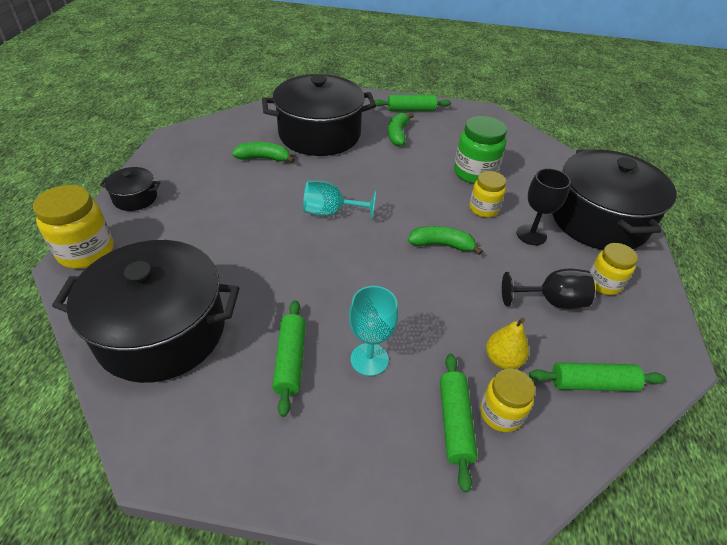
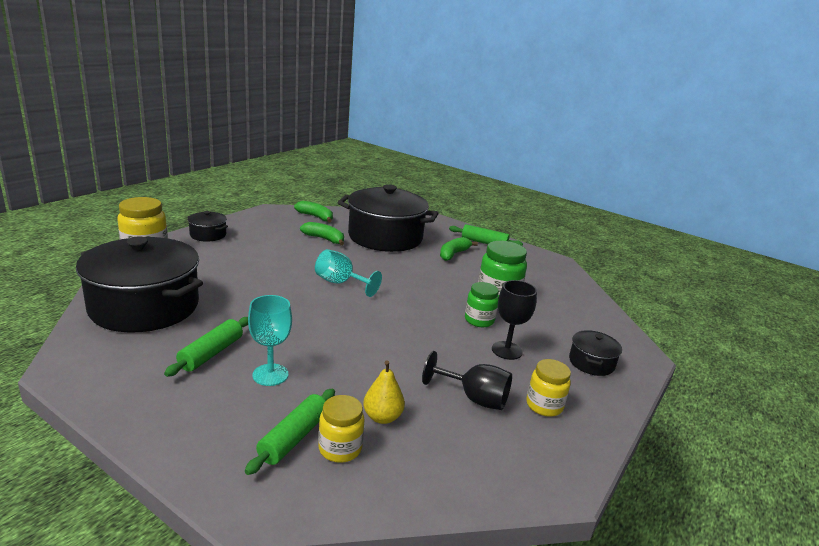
camera: 25 degrees right, 20 degrees down
green banana [408,226,483,255] -> green banana moved to [294,201,333,222]
yellow jar [469,171,506,218] -> green jar [465,282,499,327]
green rolling pin [529,362,666,391] -> none
black pot [552,149,677,250] -> black pot [569,330,622,376], size x0.44

